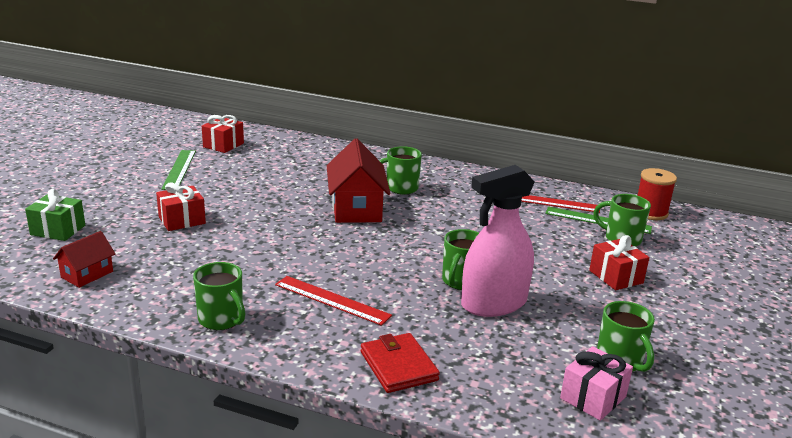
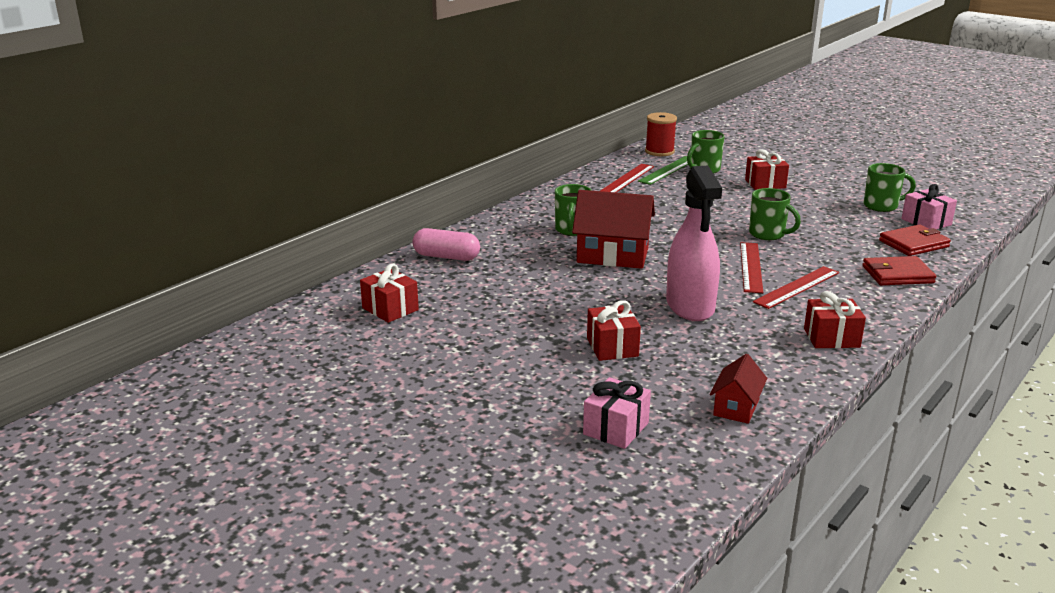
camera: 70 degrees left, 0 degrees up
green gift [25,189,85,241] -> pink gift [583,377,651,449]
red house [53,231,115,288] -> red house turned 60 degrees clockwise [710,354,767,424]
green ruler [161,150,196,190] -> none
green mug [193,262,245,330] -> red gift [804,291,866,348]
pink spray bottle [461,165,534,317] -> pink spray bottle moved to [666,166,722,321]
none -> pink capsule [412,228,480,261]
none -> red ruler [740,242,763,293]
none -> red wallet [879,224,951,256]

